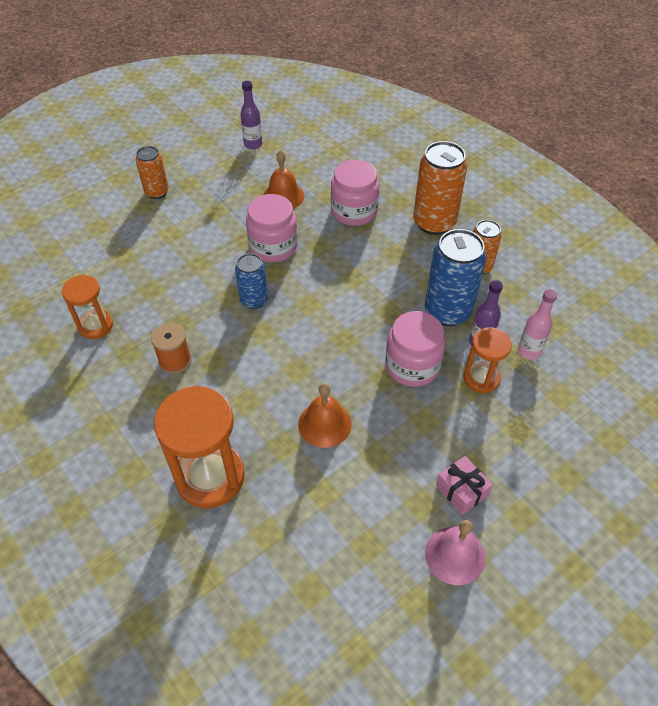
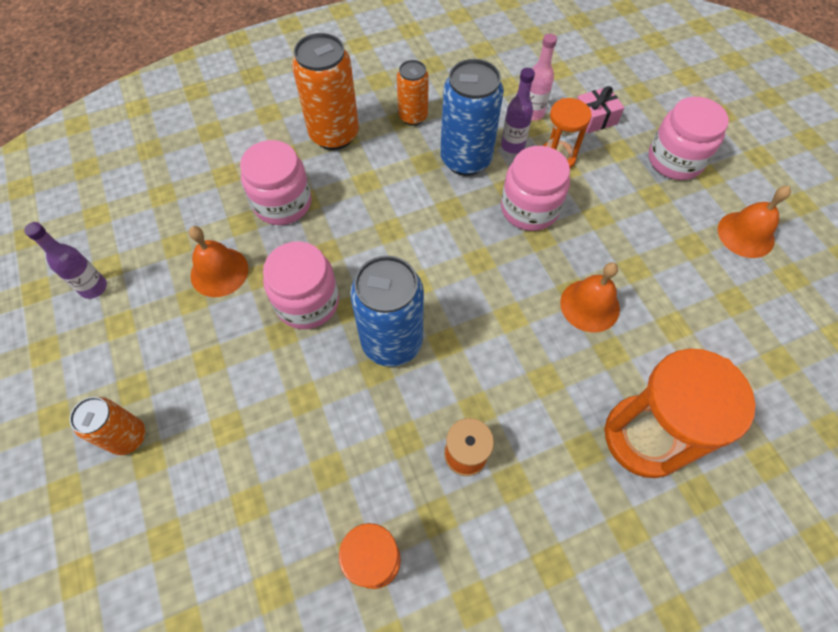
camera: 75 degrees left, 10 degrees up
blue can [235,253,268,309] -> blue can [350,256,424,367], size x1.69
pink bell [425,520,485,585] -> orange bell [718,186,791,258]
pink gift [436,456,493,515] -> pink gift moved to [577,86,624,134]
none -> pink jar [649,97,729,180]

